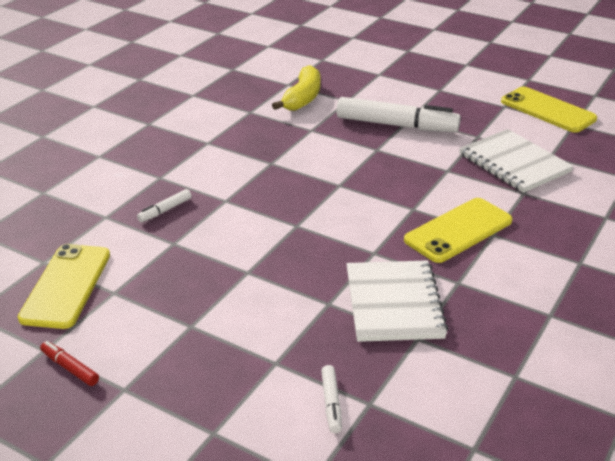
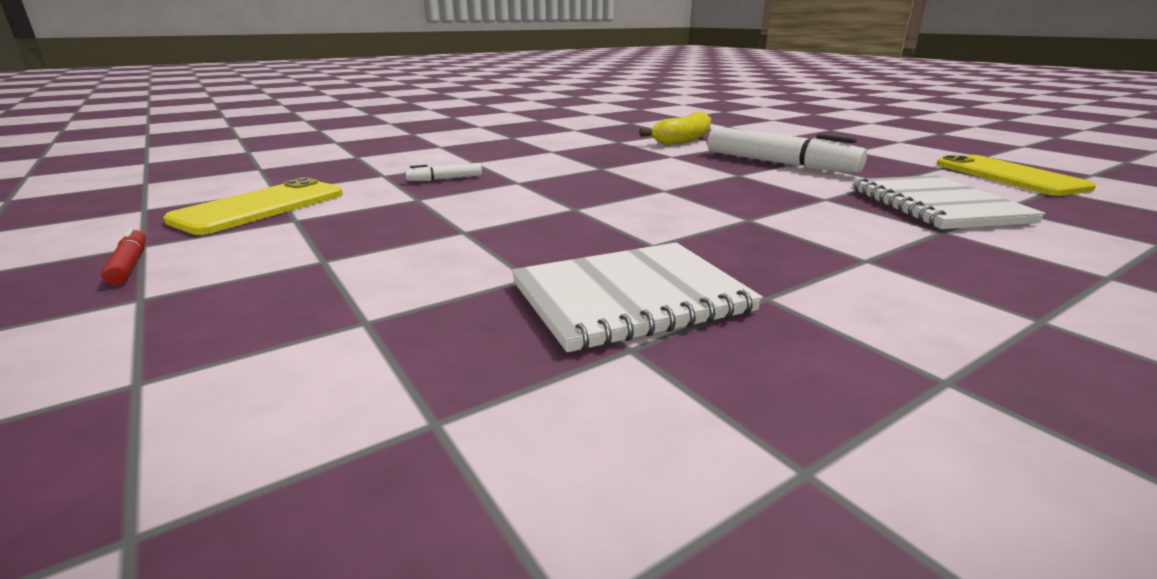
camera: 25 degrees right, 10 degrees down
white marker [321,365,342,433] -> none
white notebook [347,260,449,342] -> white notebook turned 45 degrees clockwise [512,242,763,352]
yellow phone [404,198,512,263] -> none

